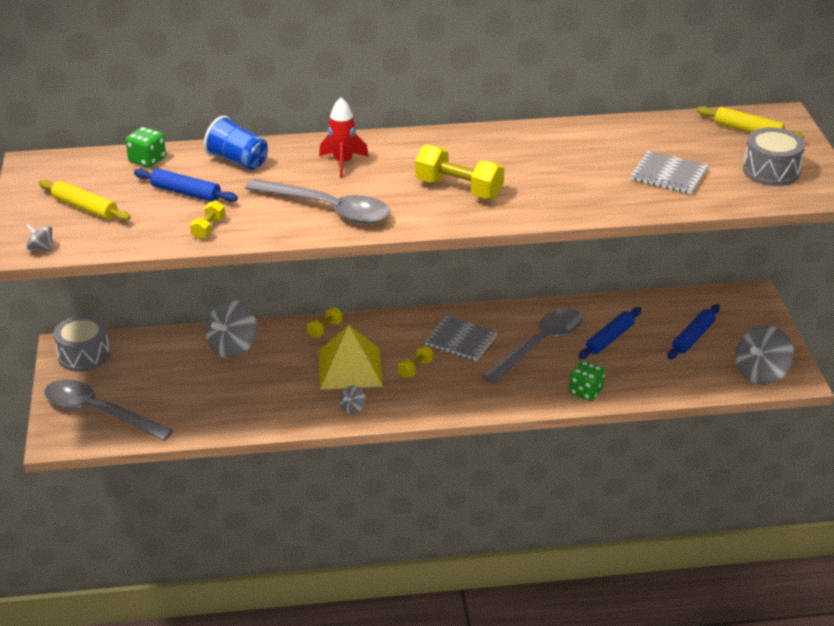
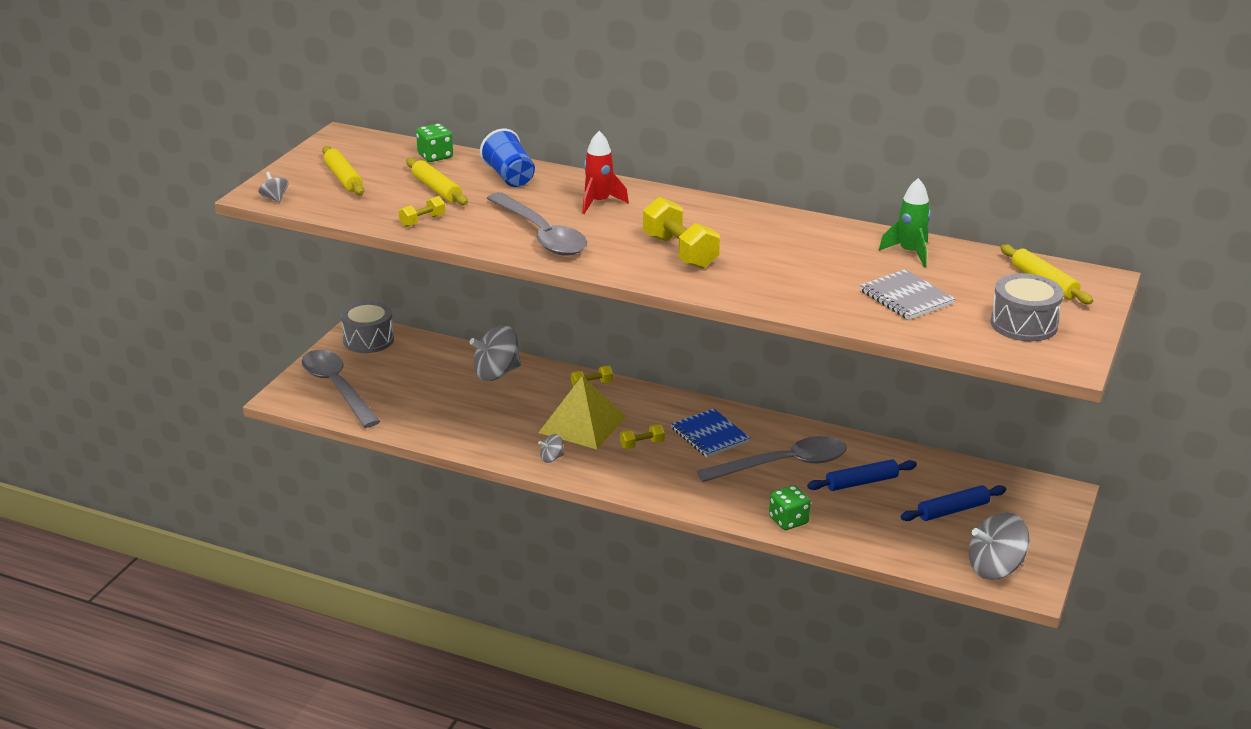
camera: 30 degrees right, 5 degrees down
blue rolling pin [134,168,238,202] -> yellow rolling pin [406,158,468,205]
grey notebook [425,316,498,361] -> blue notebook [671,409,750,457]
none -> green rocket [879,178,931,267]

